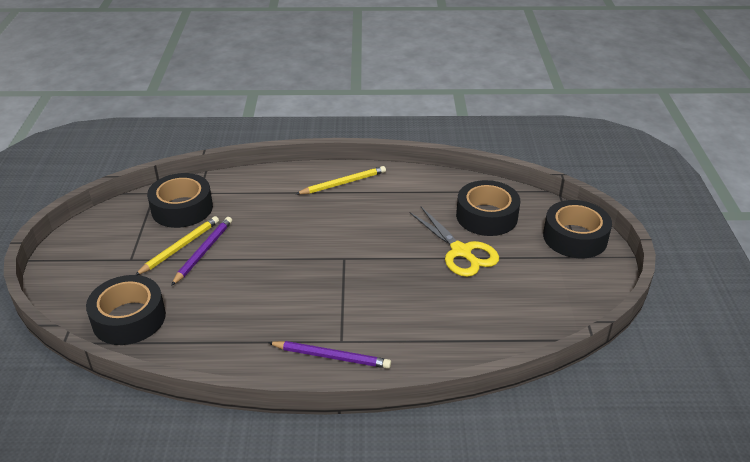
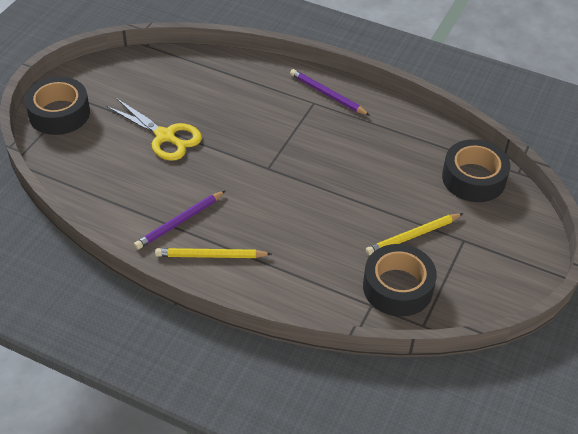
camera: 155 degrees left, 10 degrees up
purple pencil [171,217,232,286] -> purple pencil moved to [134,191,225,250]
yellow scissors [409,207,499,277] -> yellow scissors turned 135 degrees clockwise [106,98,202,161]
black tape [456,180,520,236] -> none

